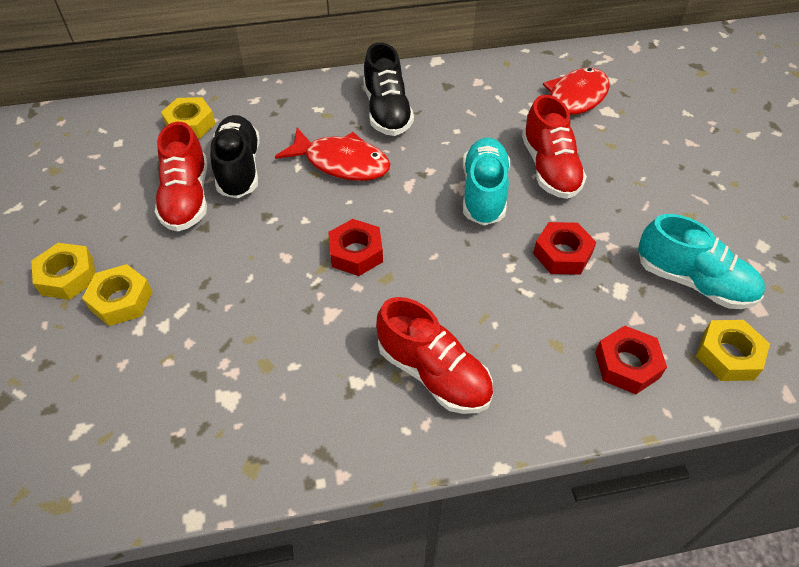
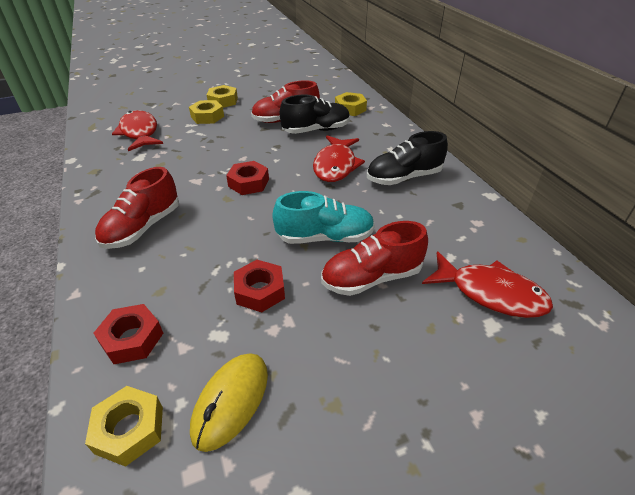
camera: 80 degrees right, 10 degrees down
turquoise shoe [638,214,765,309] -> yellow mouse [190,353,268,452]
none -> red fish [112,110,163,151]

